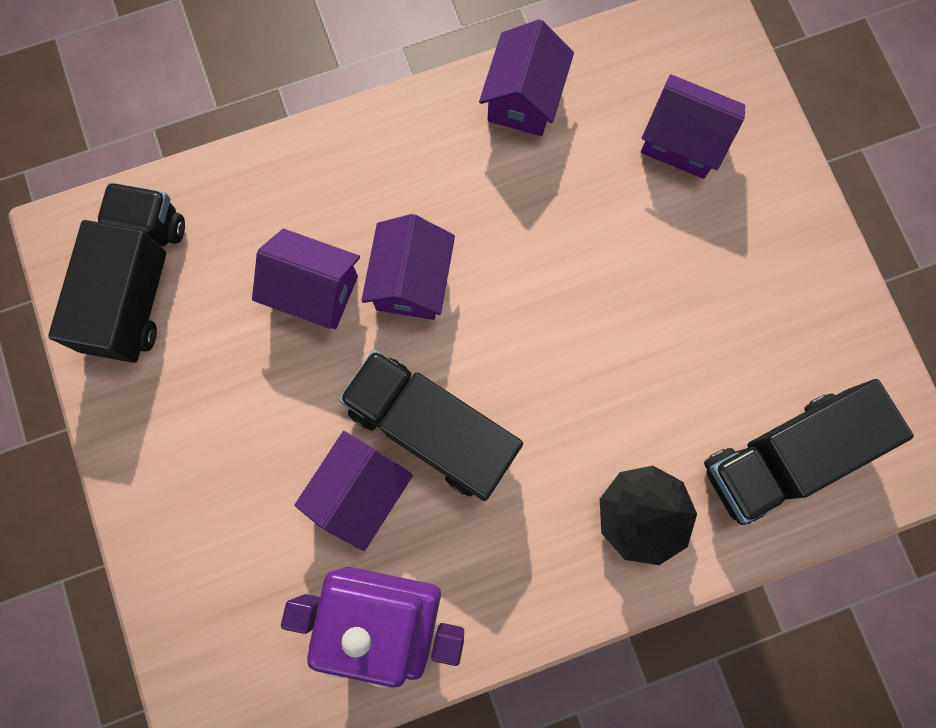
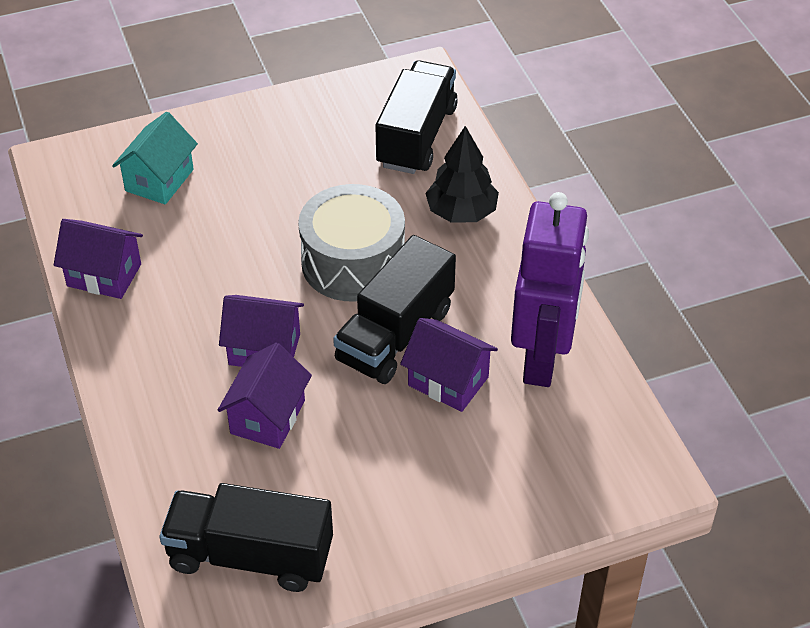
camera: 90 degrees left, 30 degrees down
purple house [641,74,745,179] -> turquoise house [112,112,198,204]
black truck [704,379,914,525] -> black truck turned 135 degrees counterclockwise [376,60,458,174]
none -> grey drum [298,184,405,302]

